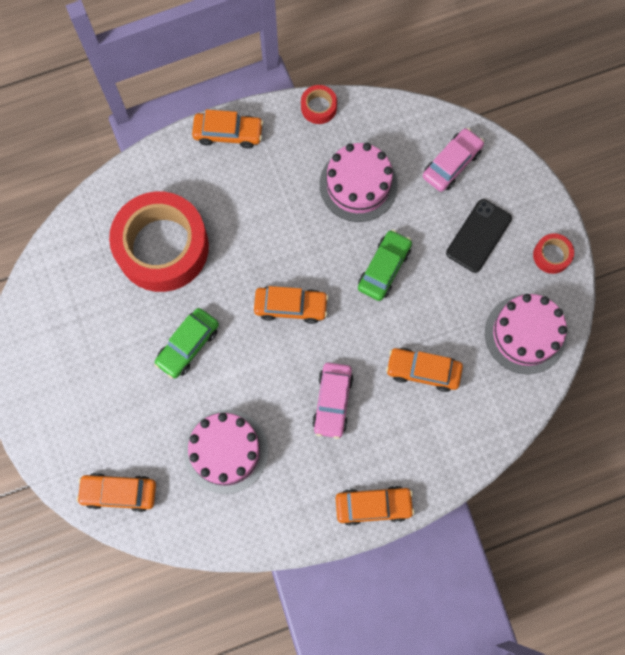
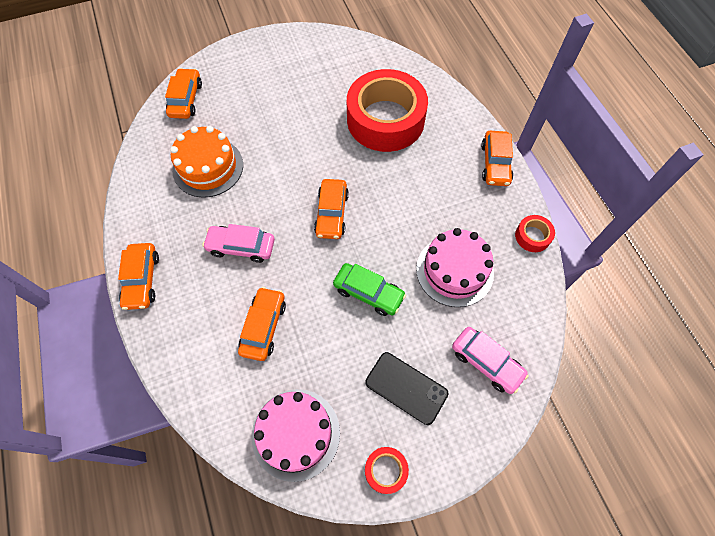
camera: 90 degrees right, 10 degrees down
green car [154,308,219,379] -> none
pink cake [184,410,268,494] -> orange cake [170,126,243,198]

